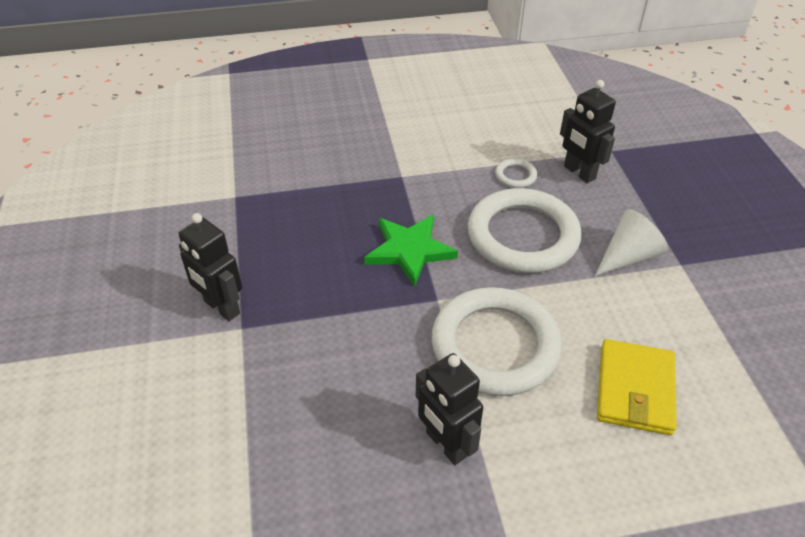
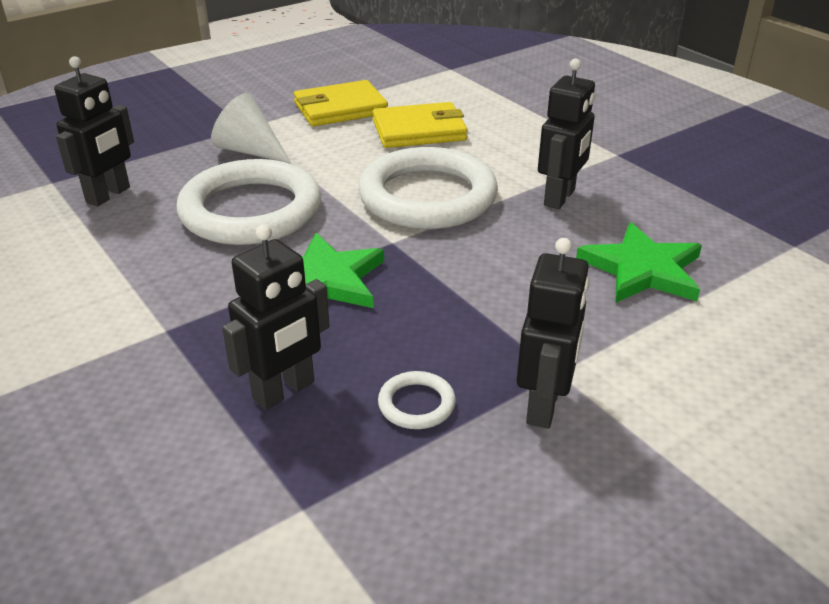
camera: 115 degrees left, 10 degrees down
white ring [495,158,537,188] -> white ring moved to [378,371,456,429]
none -> black robot [222,224,330,410]
none -> yellow wallet [294,80,388,126]
none -> green star [576,222,702,303]

